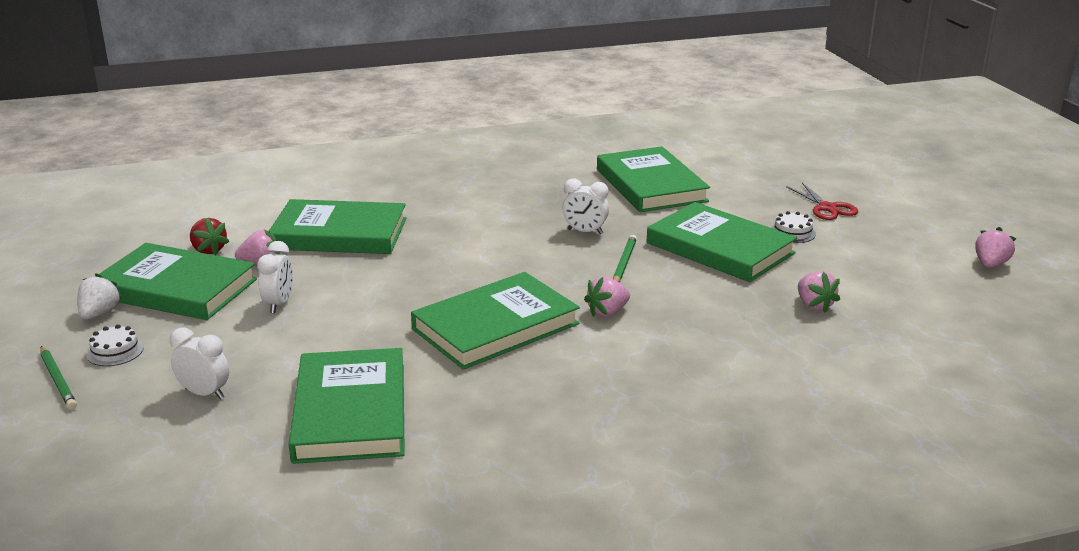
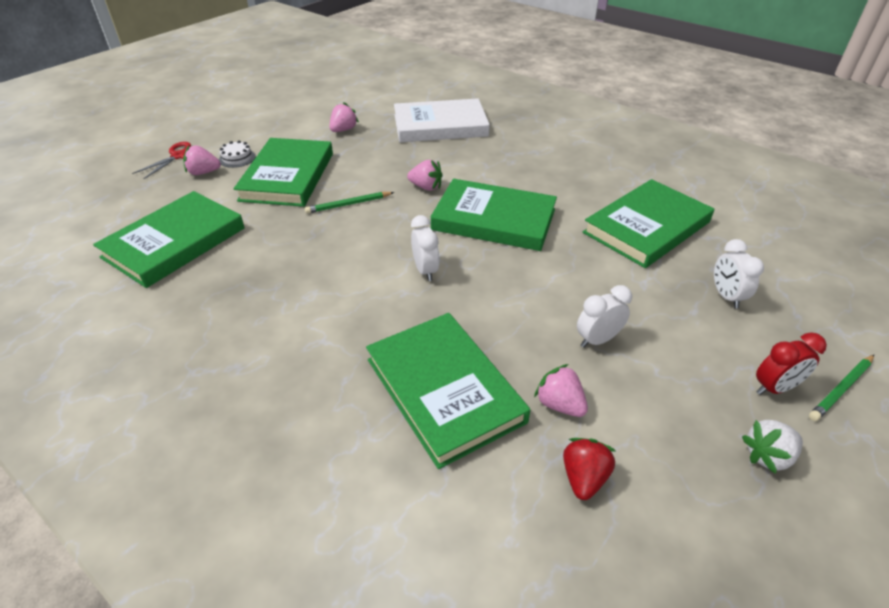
camera: 125 degrees left, 15 degrees up
green pencil [40,346,77,410] -> green pencil turned 150 degrees counterclockwise [809,355,874,421]
white cake [87,324,144,366] -> red clock [756,332,827,395]
green book [95,243,257,320] -> none
white clock [562,179,609,234] -> white clock moved to [411,215,440,281]
pink strawberry [975,227,1016,268] -> pink strawberry moved to [183,145,221,175]
none -> white book [394,98,490,142]

